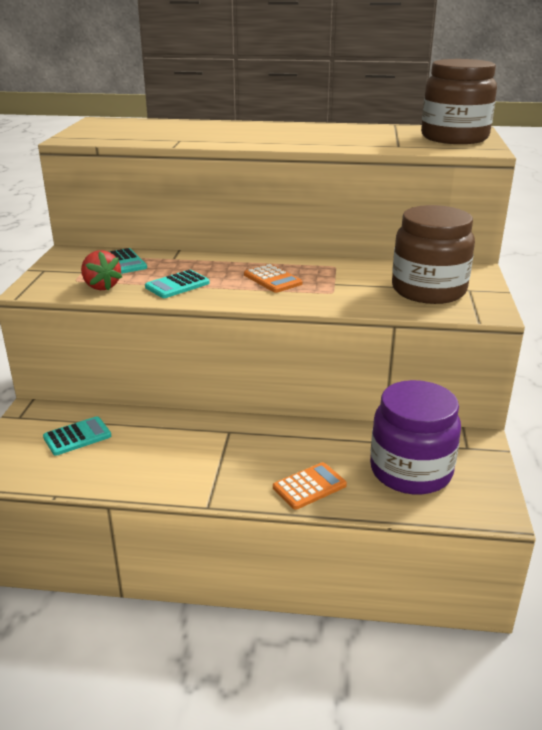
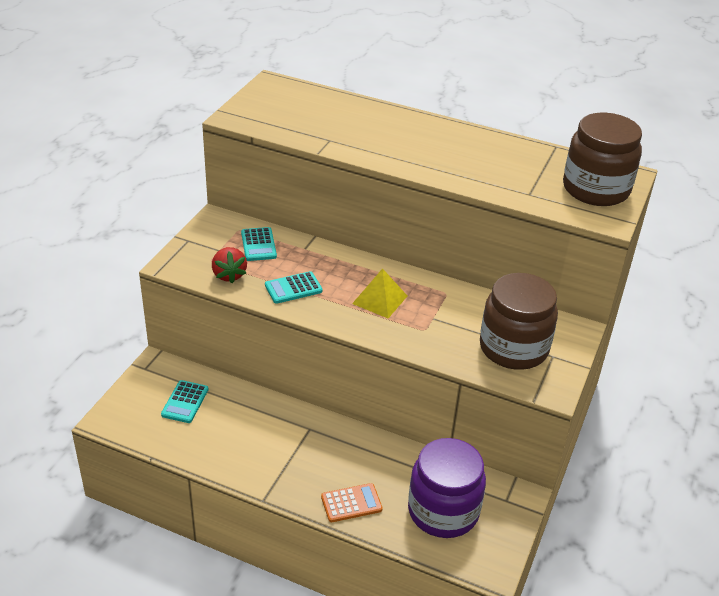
camera: 15 degrees right, 10 degrees up
turquoise calculator [43,416,111,456] -> turquoise calculator turned 120 degrees clockwise [161,380,209,423]
orange calculator [244,264,302,293] -> yellow pyramid [352,268,407,318]

